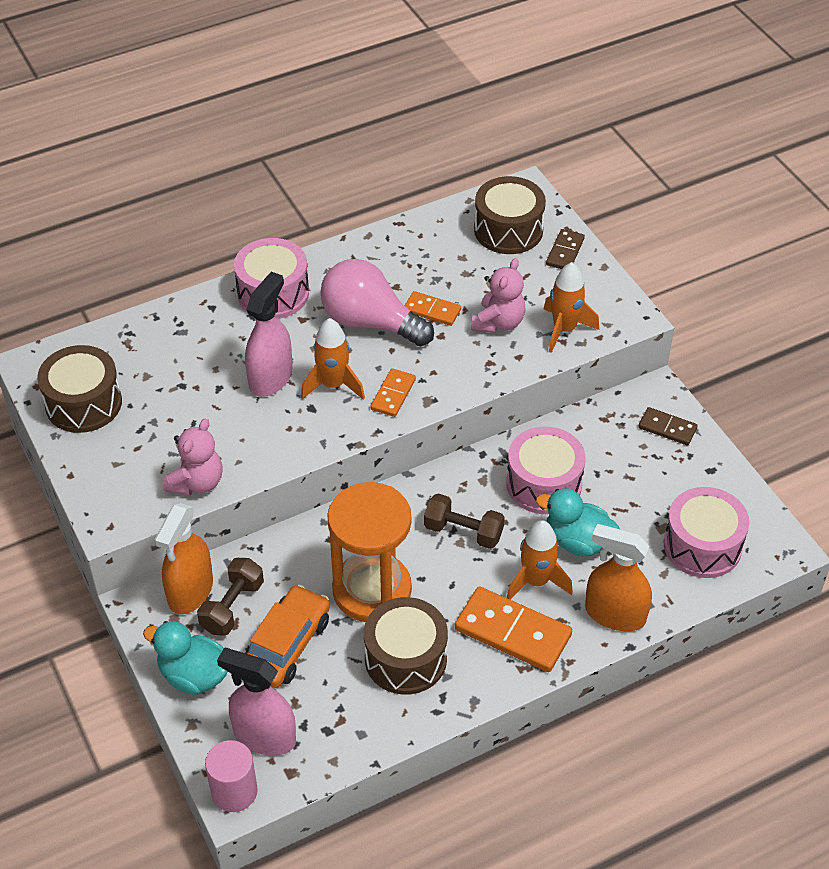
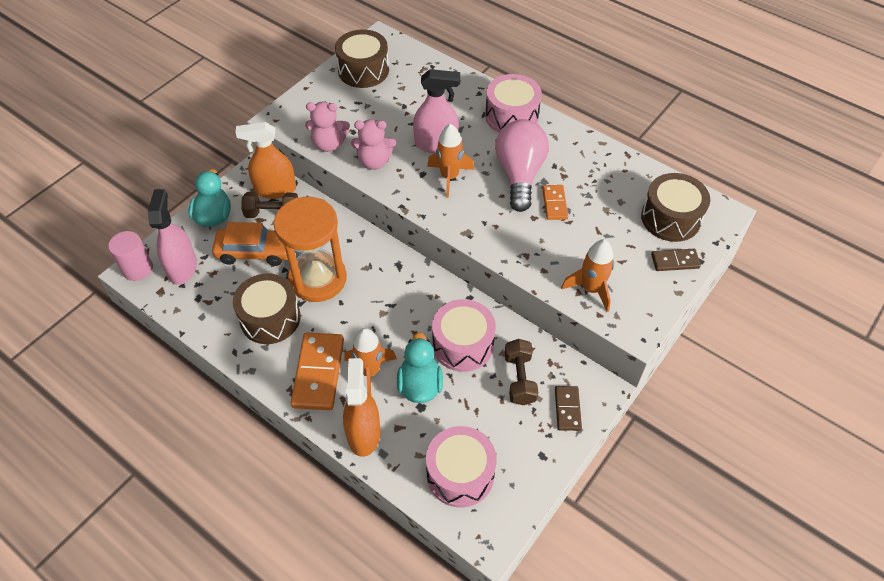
camera: 65 degrees right, 5 degrees up
orange domino [370,368,416,417] -> none
brown dumbbell [424,493,504,549] -> brown dumbbell moved to [505,339,538,405]
pink teddy bear [471,258,526,333] -> pink teddy bear moved to [351,119,396,170]

